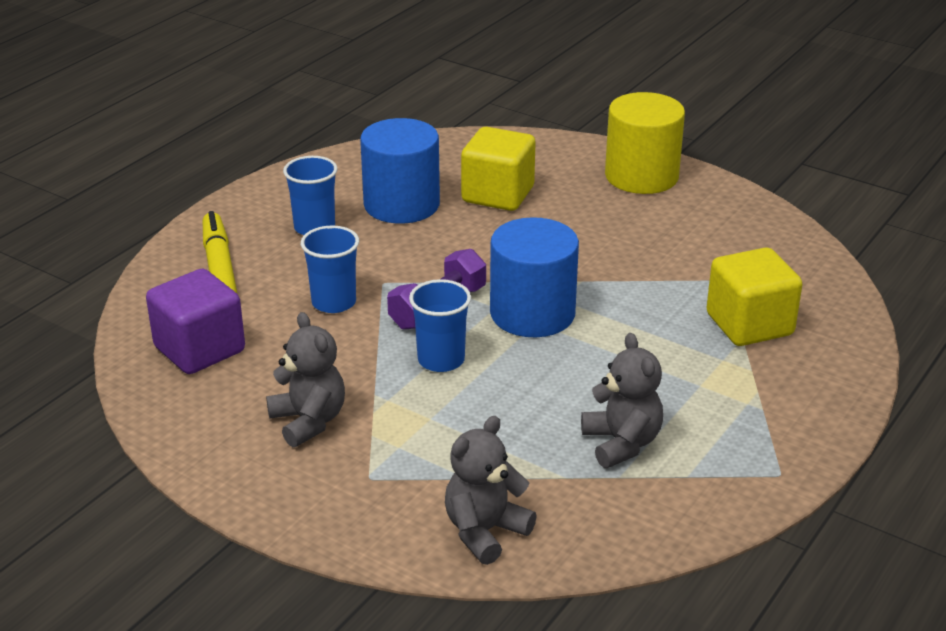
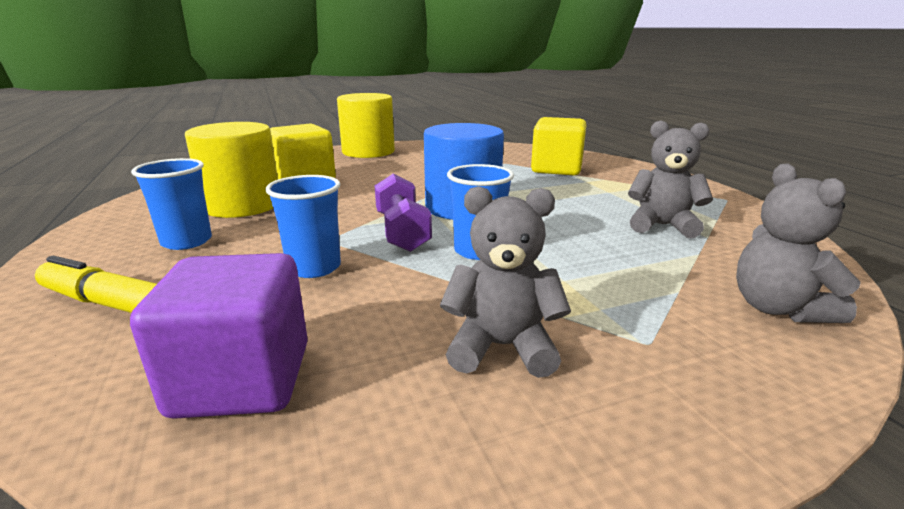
camera: 55 degrees left, 10 degrees down
blue cylinder [360,118,440,224] -> yellow cylinder [185,122,278,218]

